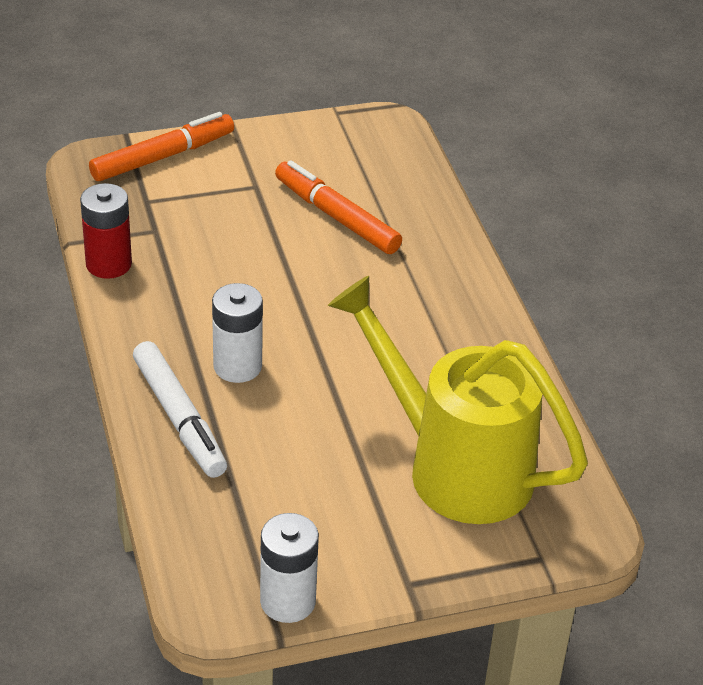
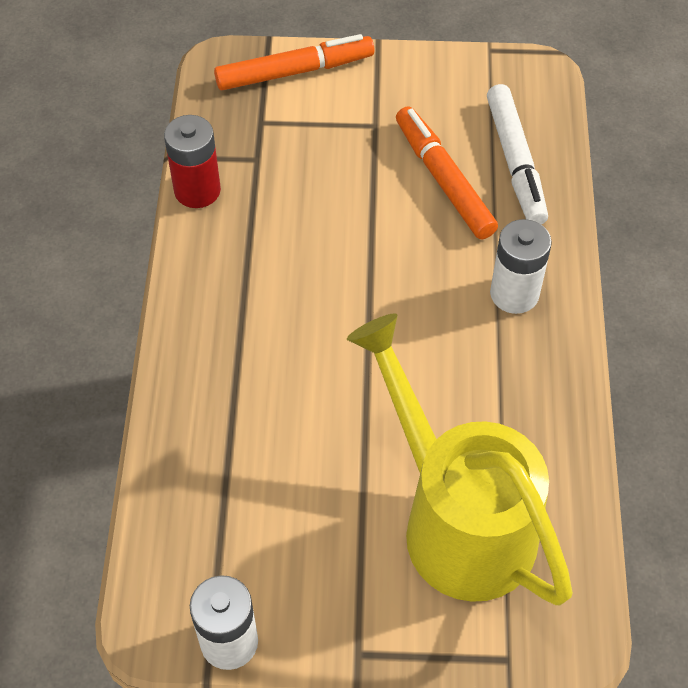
camera: 20 degrees right, 15 degrees up
white marker [133,341,227,478] -> white marker moved to [487,84,548,224]
white battery [212,283,263,383] -> white battery moved to [490,219,552,314]

